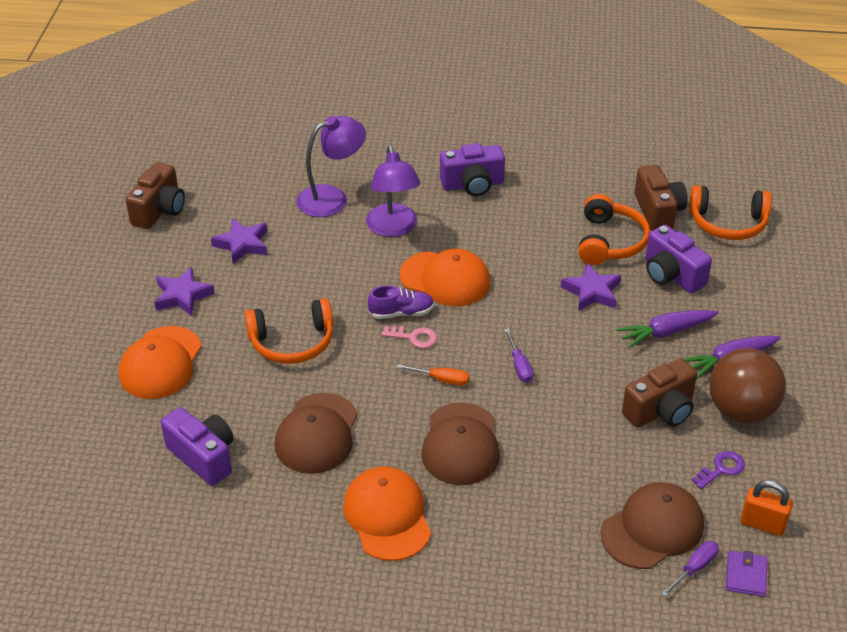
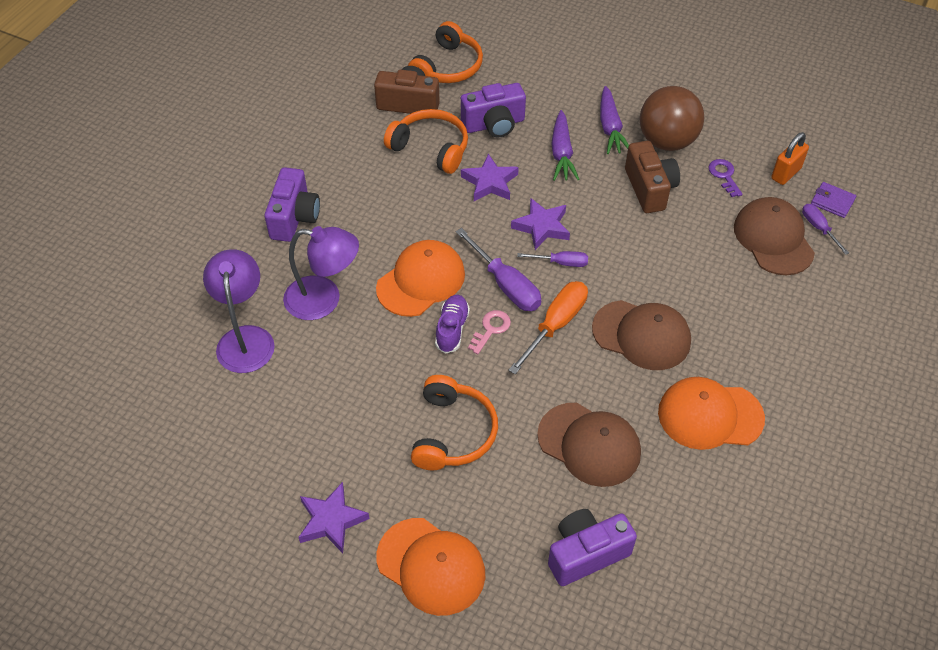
camera: 70 degrees left, 10 degrees up
brown camera [126,162,185,229] -> none
purple star [211,218,267,264] -> purple star moved to [511,198,570,250]
orange screwdriver [396,364,469,386] -> orange screwdriver [508,281,588,374], size x1.73
none -> purple screwdriver [456,228,541,311]

